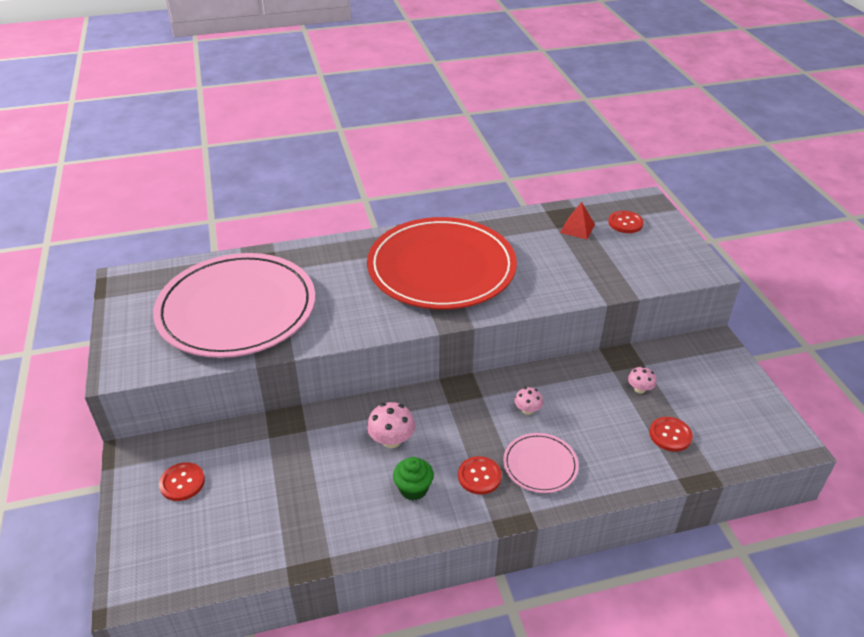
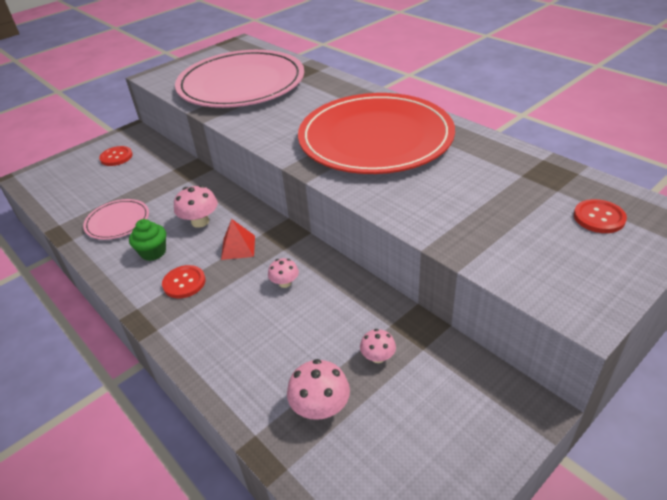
camera: 65 degrees right, 0 degrees up
pink plate [503,433,579,493] -> pink plate moved to [83,199,149,240]
red pyramid [560,202,595,239] -> red pyramid moved to [221,219,255,260]
red button [649,417,693,452] -> pink mushroom [287,359,350,420]

